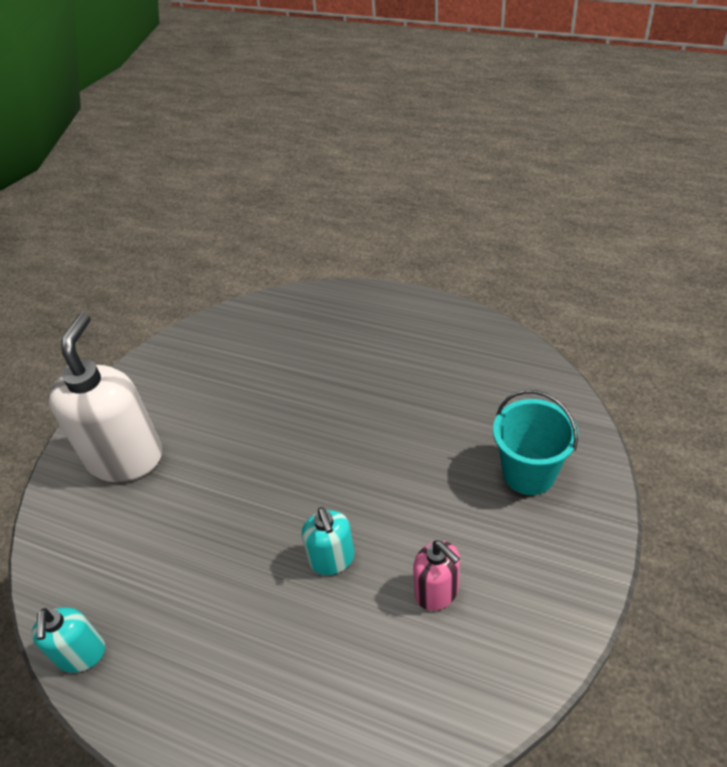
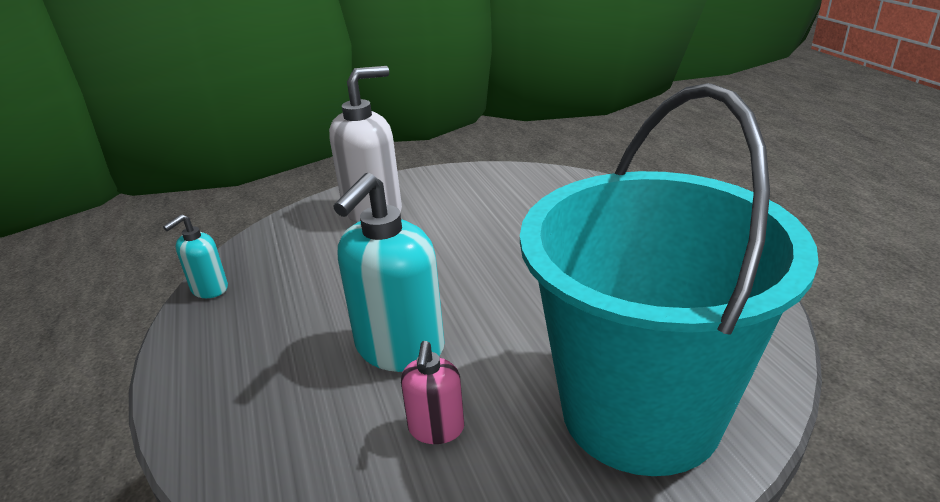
camera: 45 degrees right, 15 degrees down
turquoise soap dispenser [302,507,354,575] -> turquoise soap dispenser [333,173,445,372], size x1.94
turquoise bucket [493,390,578,495] -> turquoise bucket [520,83,819,476], size x2.34

